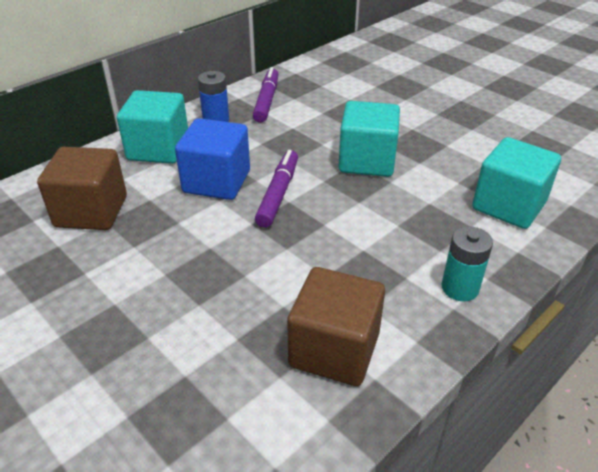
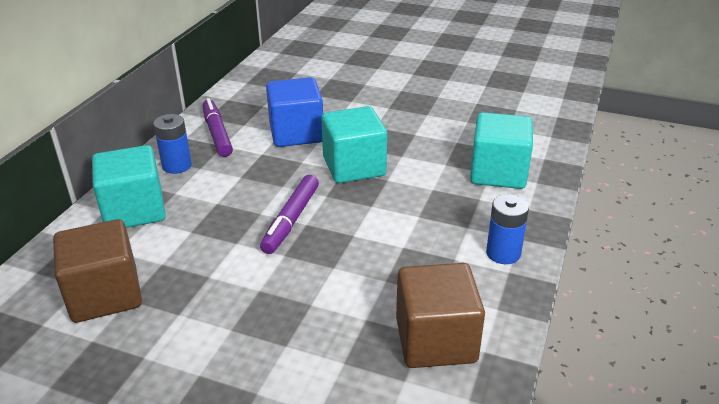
camera: 25 degrees left, 5 degrees down
blue cube [175,118,250,200] -> blue cube moved to [266,77,323,147]
purple marker [255,150,298,228] -> purple marker turned 150 degrees counterclockwise [260,175,319,254]
turquoise battery [442,226,493,301] -> blue battery [486,194,529,264]

